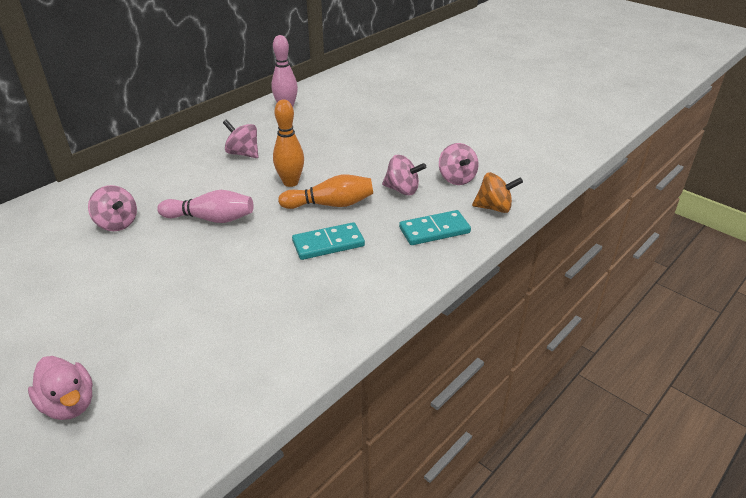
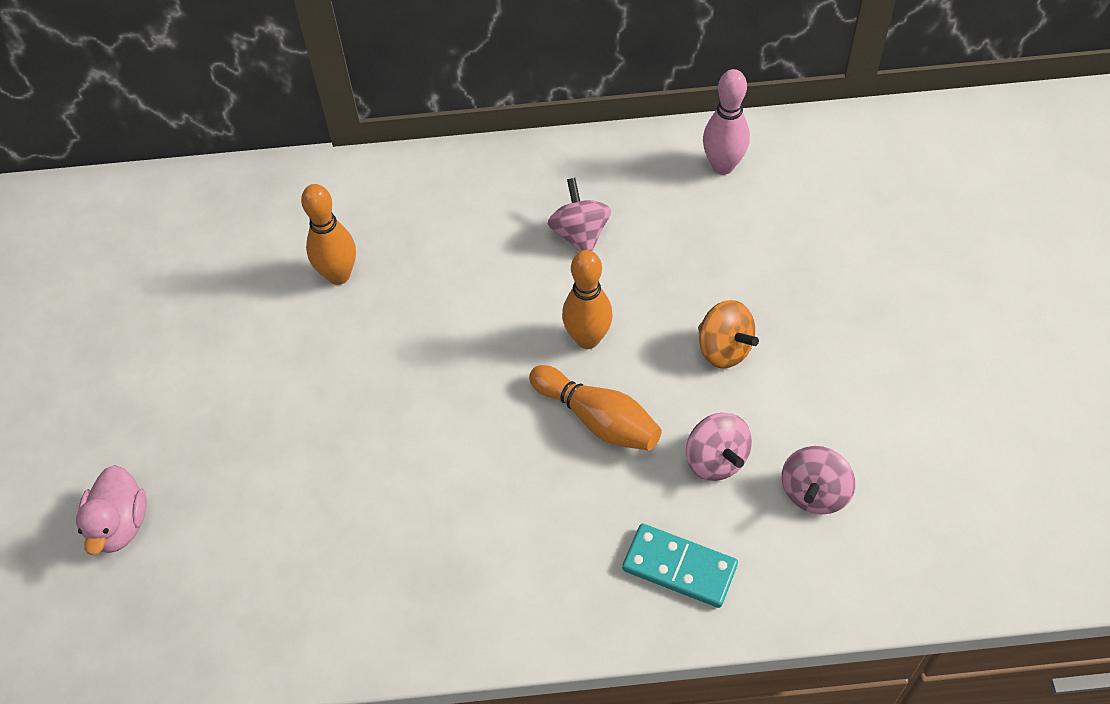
camera: 45 degrees right, 20 degrees up
pink spinning top [88,185,137,231] -> orange bowling pin [301,184,356,285]
pink bowling pin [157,190,254,223] -> none
turquoise domino [292,222,365,260] -> none
orange spinning top [472,172,523,213] -> orange spinning top moved to [698,300,759,369]

